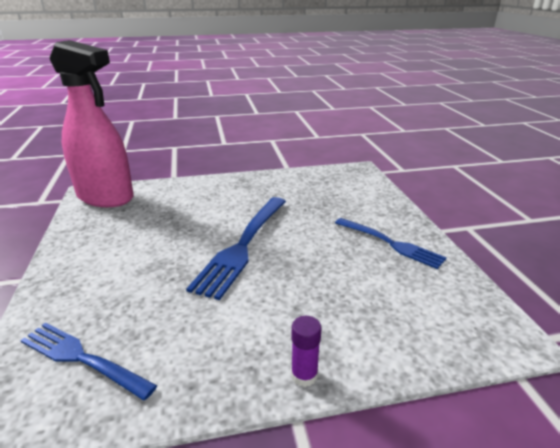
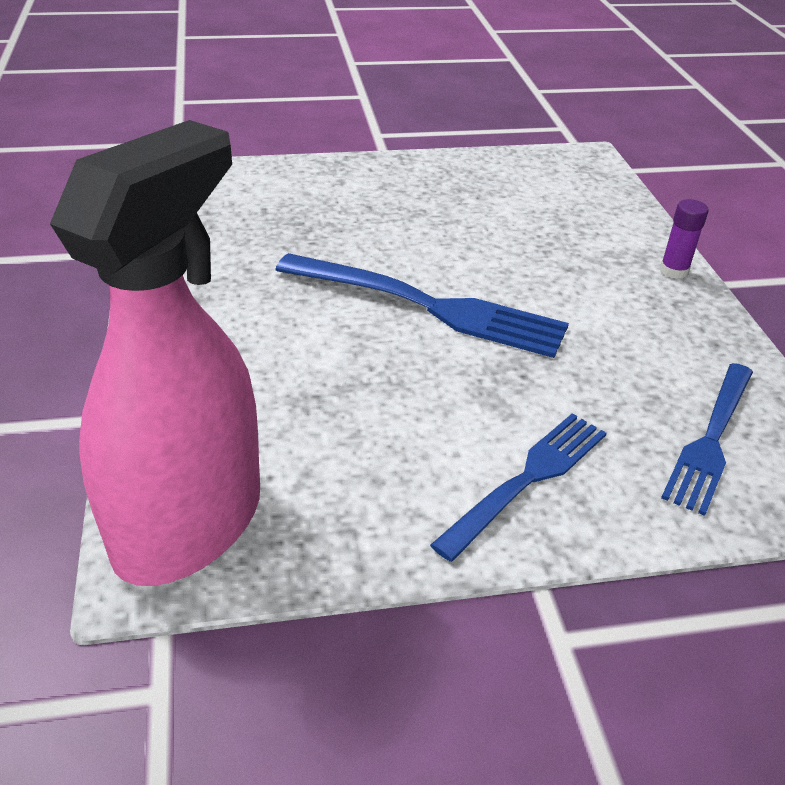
camera: 90 degrees left, 10 degrees up
blue fork [335,218,447,269] -> blue fork moved to [430,413,606,562]

